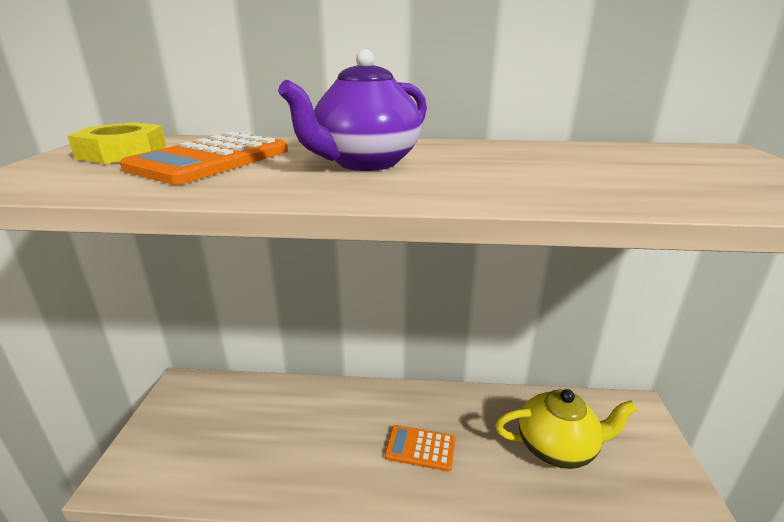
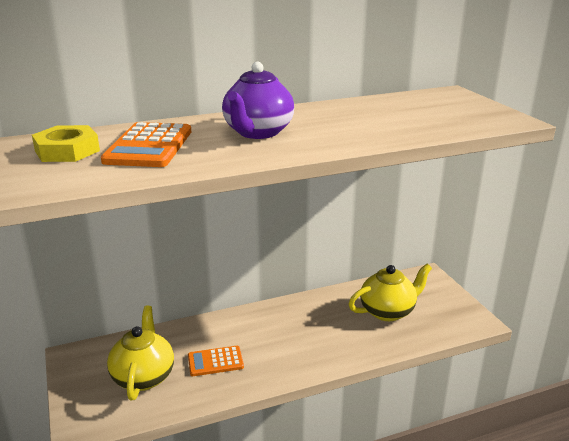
camera: 25 degrees left, 0 degrees up
orange calculator [385,425,455,472] -> orange calculator moved to [188,346,244,376]
none -> yellow teapot [107,306,174,400]

